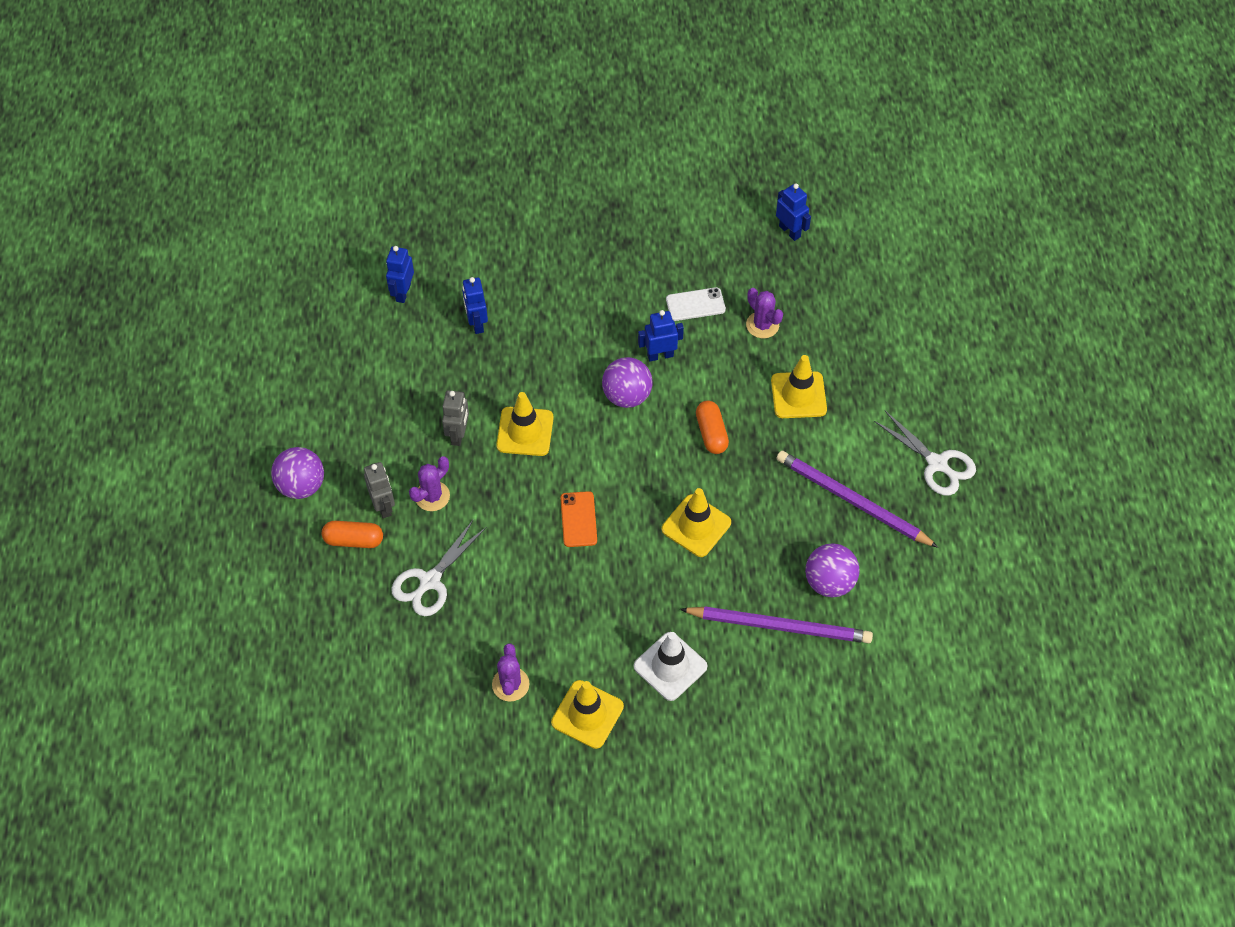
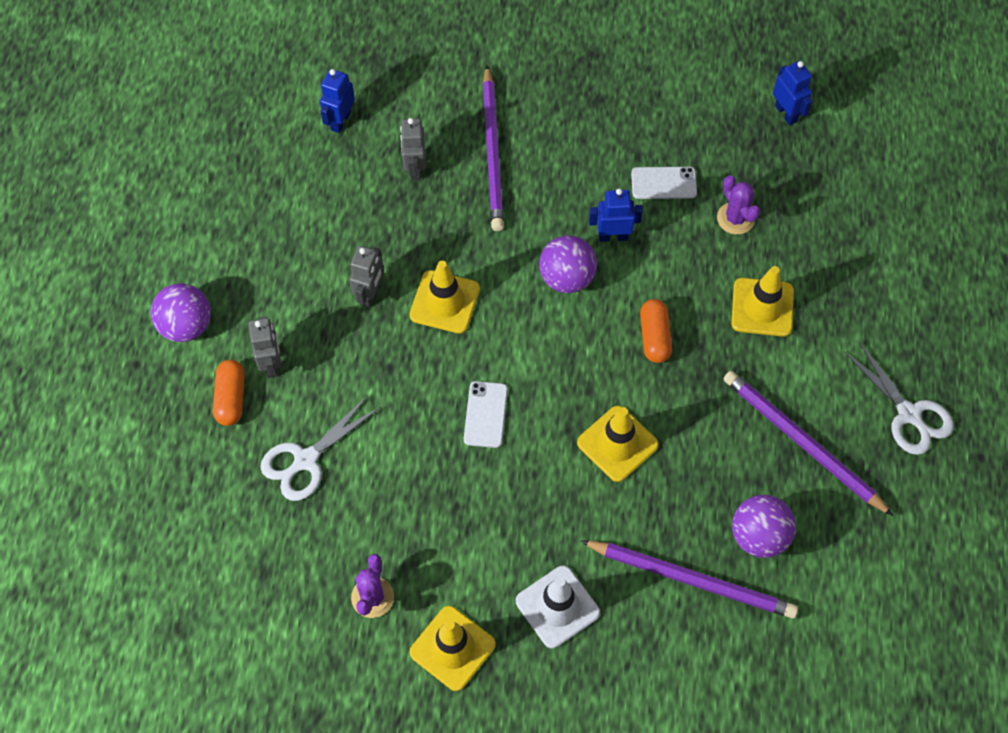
camera: 10 degrees right, 5 degrees up
orange capsule [322,521,383,548] -> orange capsule turned 75 degrees clockwise [213,360,245,426]
purple cactus [409,456,450,511] -> none
blue robot [462,277,488,334] -> grey robot [400,118,426,181]
orange phone [561,491,597,547] -> white phone [464,381,508,448]
none -> purple pencil [482,65,504,231]

